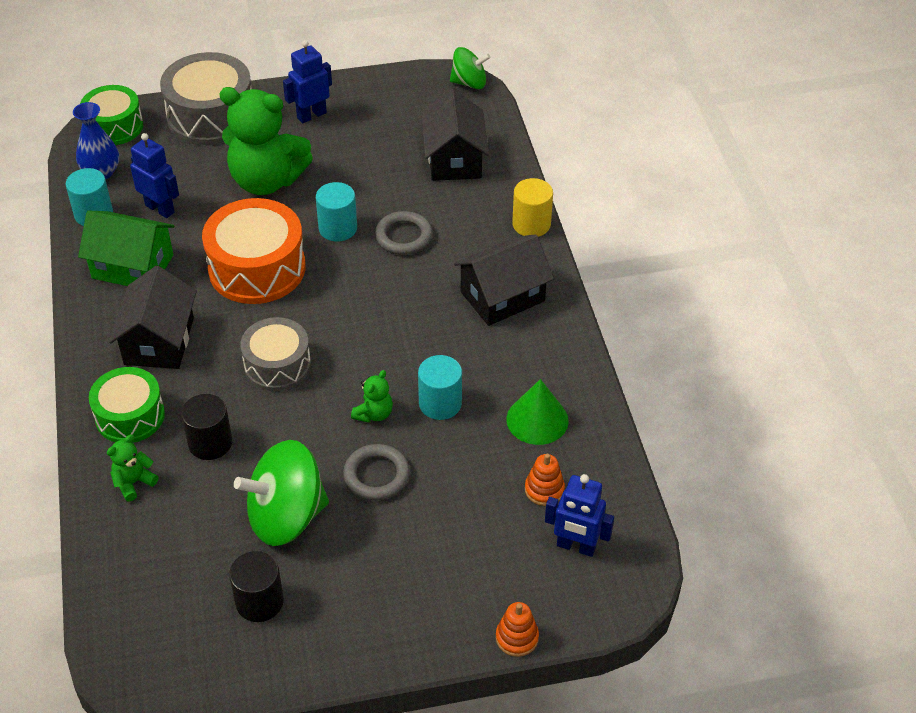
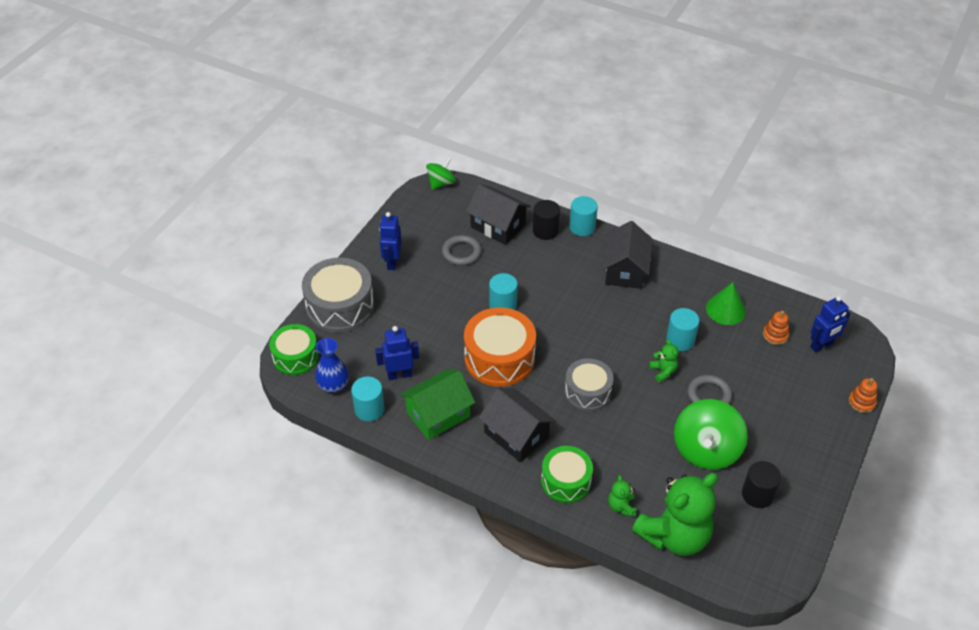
camera: 50 degrees left, 0 degrees up
black cylinder [181,394,232,460] -> black cylinder moved to [533,200,560,240]
green teddy bear [219,87,313,195] -> green teddy bear moved to [632,473,718,556]
grey ring [375,211,433,255] -> grey ring moved to [442,235,481,266]
yellow cylinder [512,178,553,237] -> turquoise cylinder [569,196,598,236]

